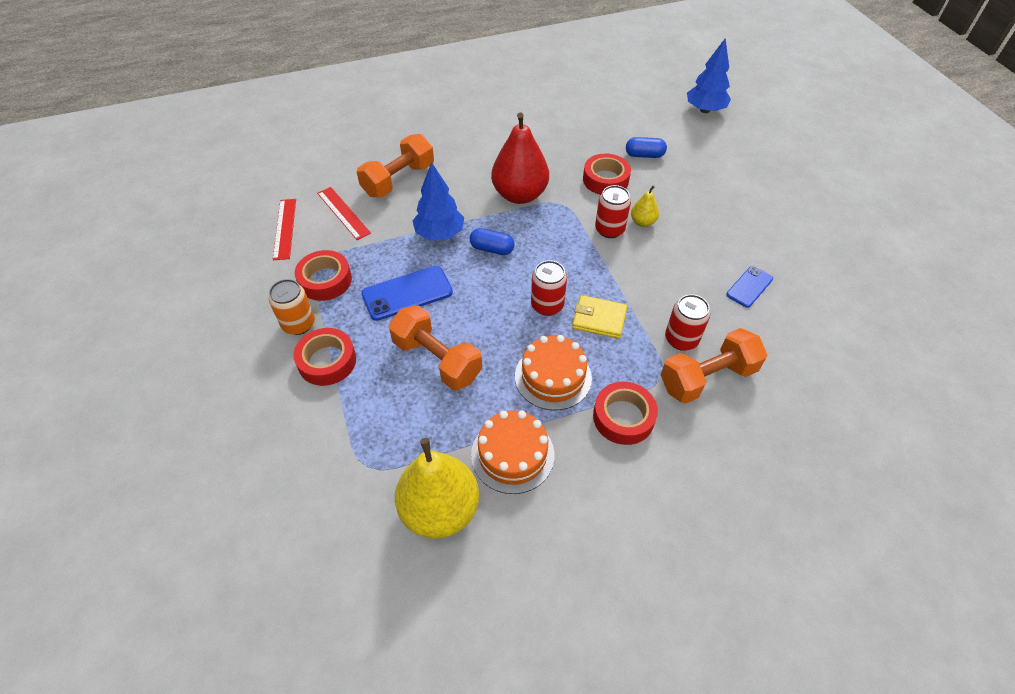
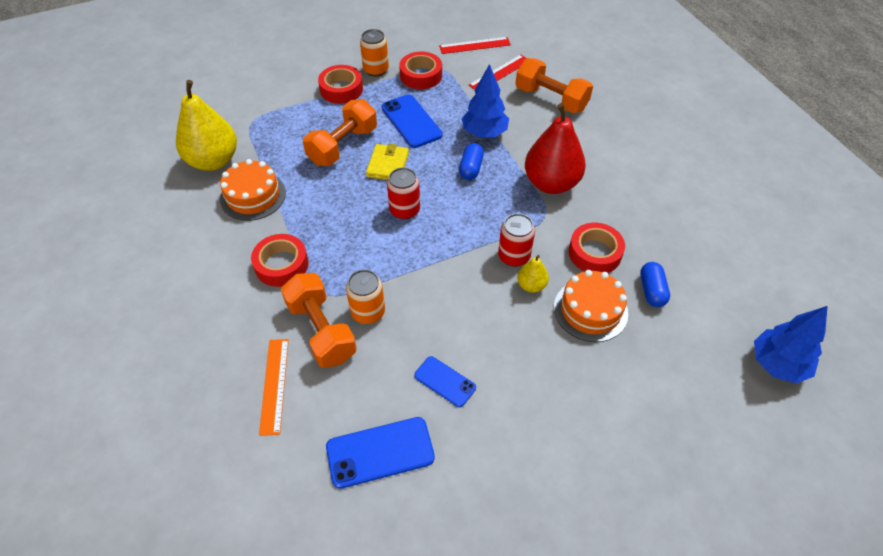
camera: 85 degrees right, 0 degrees up
orange cake [515,335,592,410] -> orange cake moved to [554,270,628,342]
yellow wallet [572,295,628,339] -> yellow wallet moved to [366,143,409,180]
red can [665,294,710,351] -> orange can [346,269,385,324]
none -> orange ruler [259,339,289,436]
none -> blue phone [326,417,435,489]

